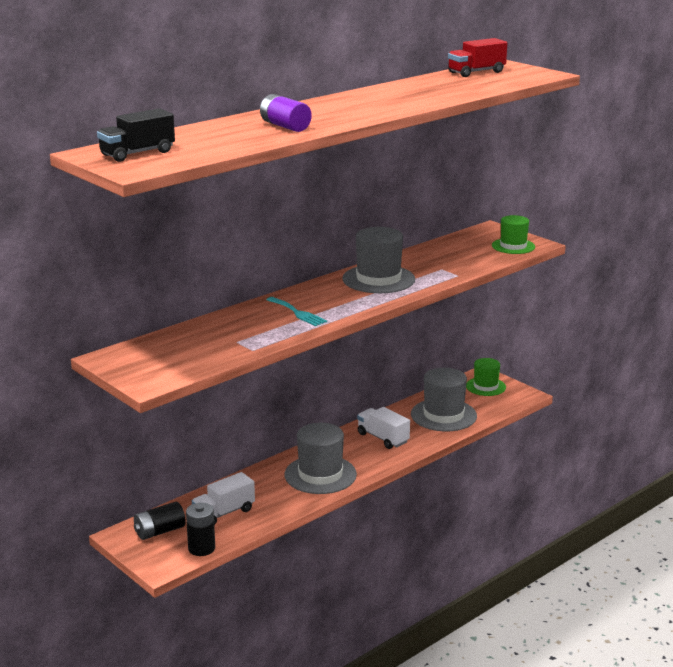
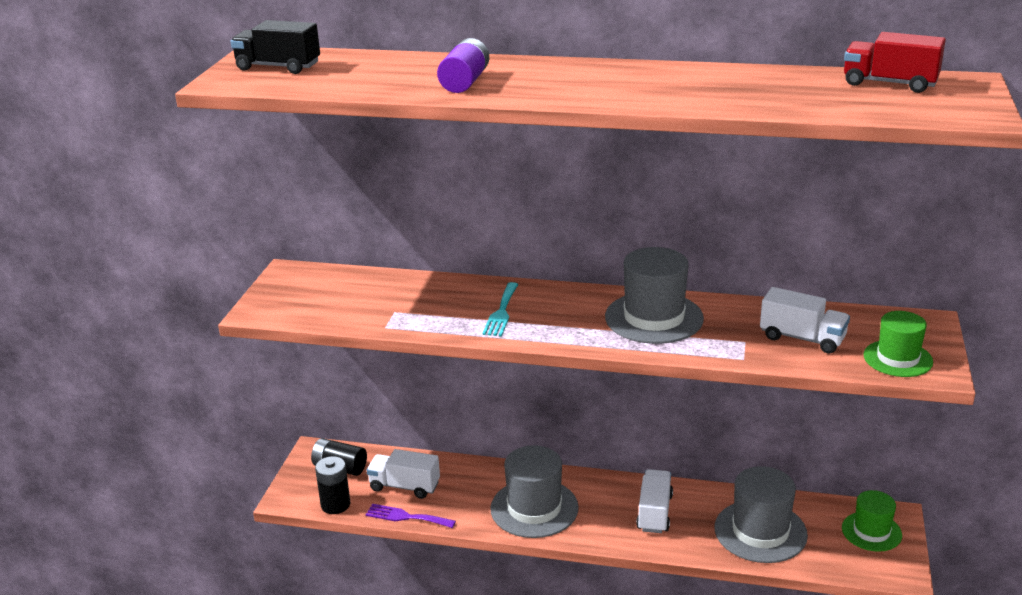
camera: 55 degrees right, 5 degrees up
none -> purple fork [366,504,456,528]
none -> white truck [760,287,850,354]

